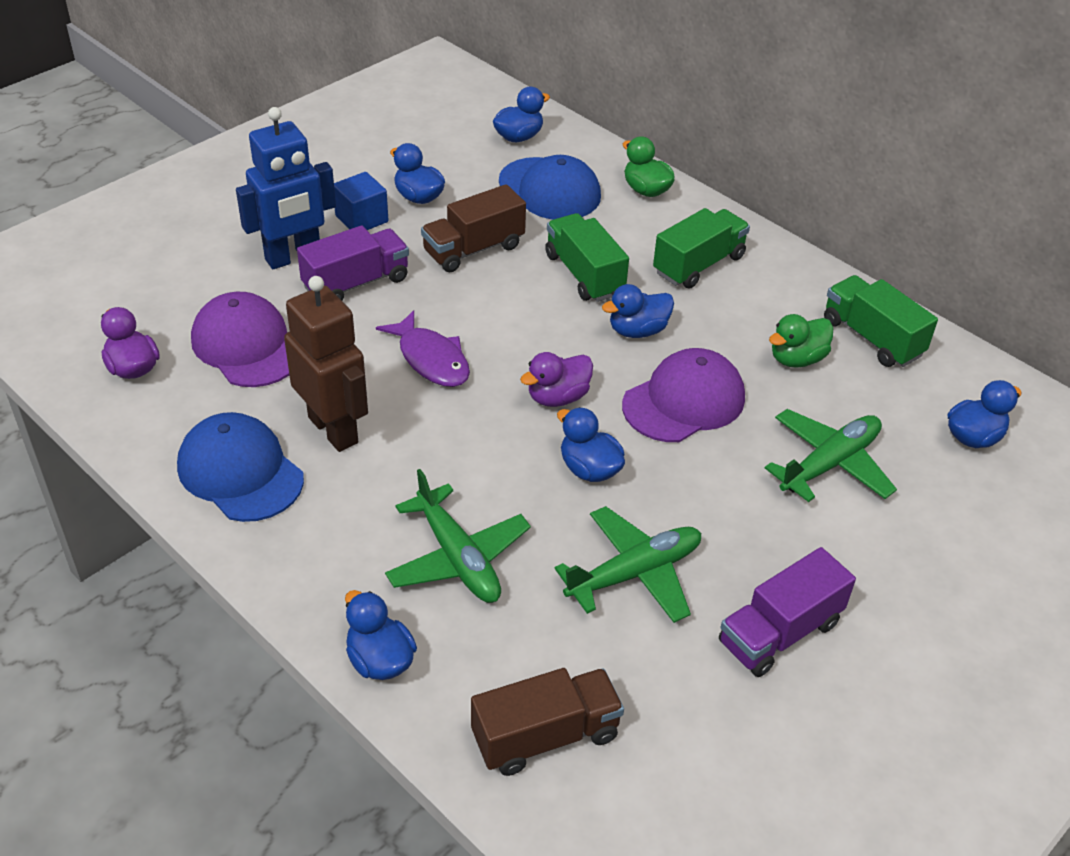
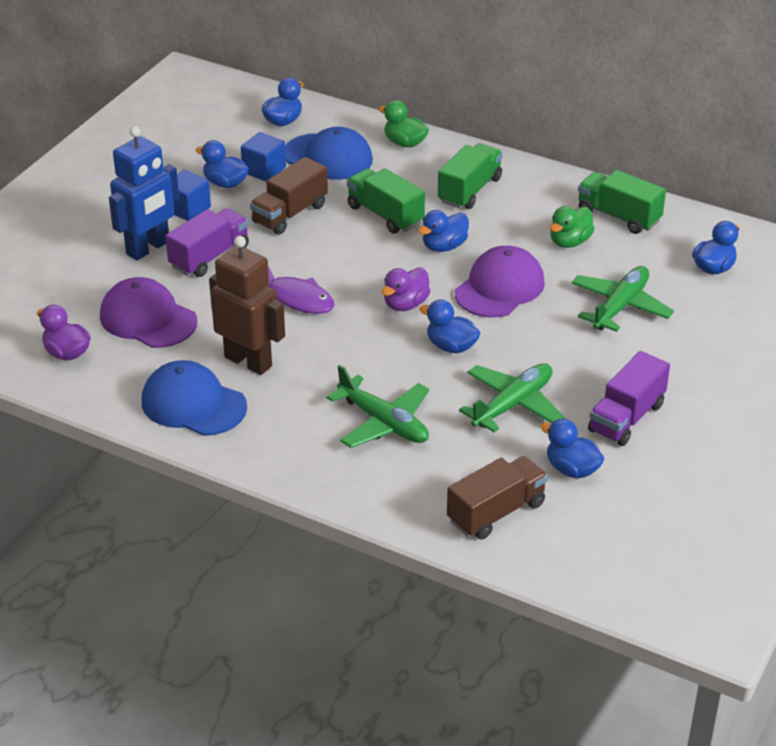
camera: 15 degrees left, 5 degrees down
blue duck [345,590,417,680] -> blue duck moved to [540,419,604,479]
none -> blue cube [241,132,286,182]

